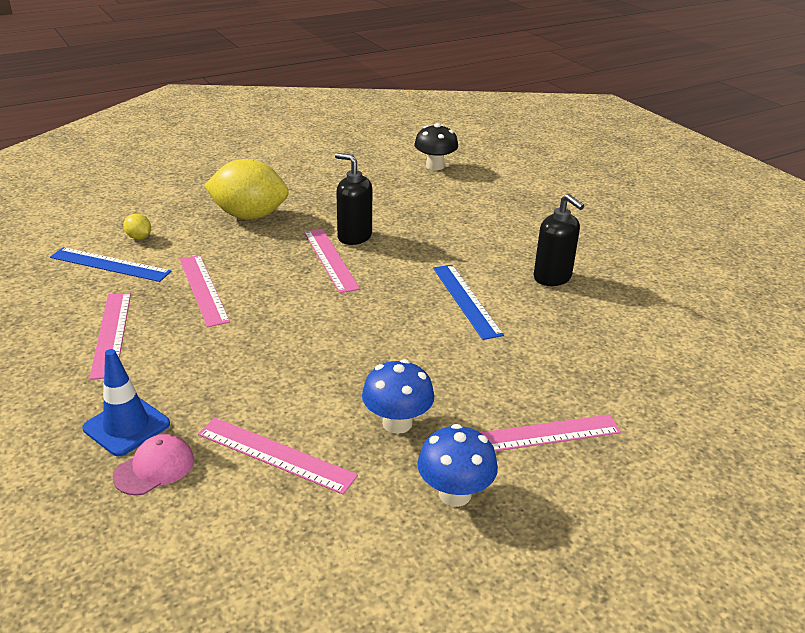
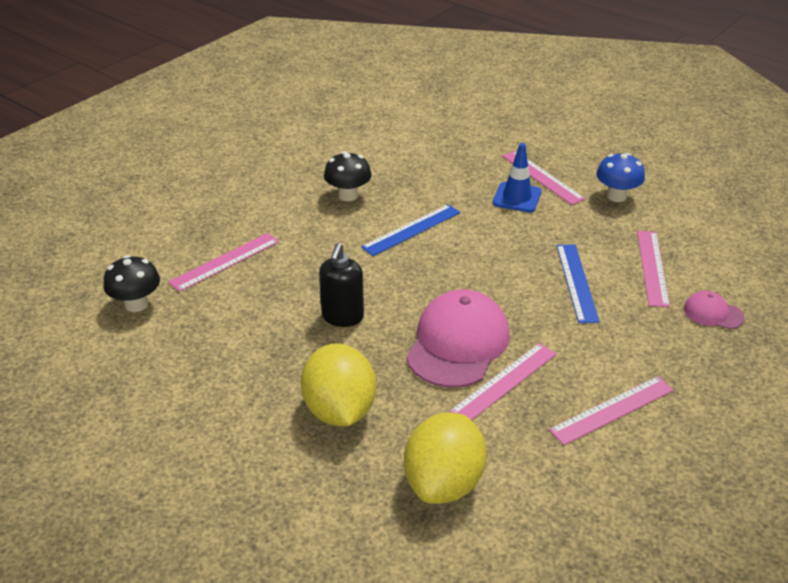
camera: 110 degrees left, 5 degrees up
blue ruler [50,247,172,282] -> blue ruler moved to [556,244,600,323]
blue traffic cone [82,349,170,456] -> blue traffic cone moved to [493,143,542,212]
yellow lemon [123,214,151,239] -> yellow lemon [404,413,487,504], size x2.45
pink ruler [304,229,360,293] -> pink ruler moved to [168,233,279,292]
blue mushroom [362,359,434,434] -> none
black soap dispenser [534,194,584,286] -> black mushroom [324,151,372,201]
none -> pink cap [406,290,510,388]

